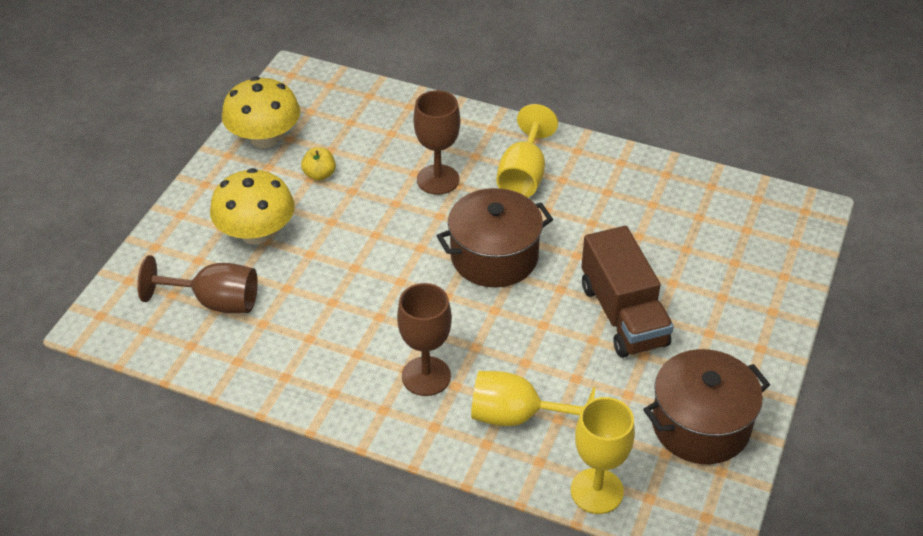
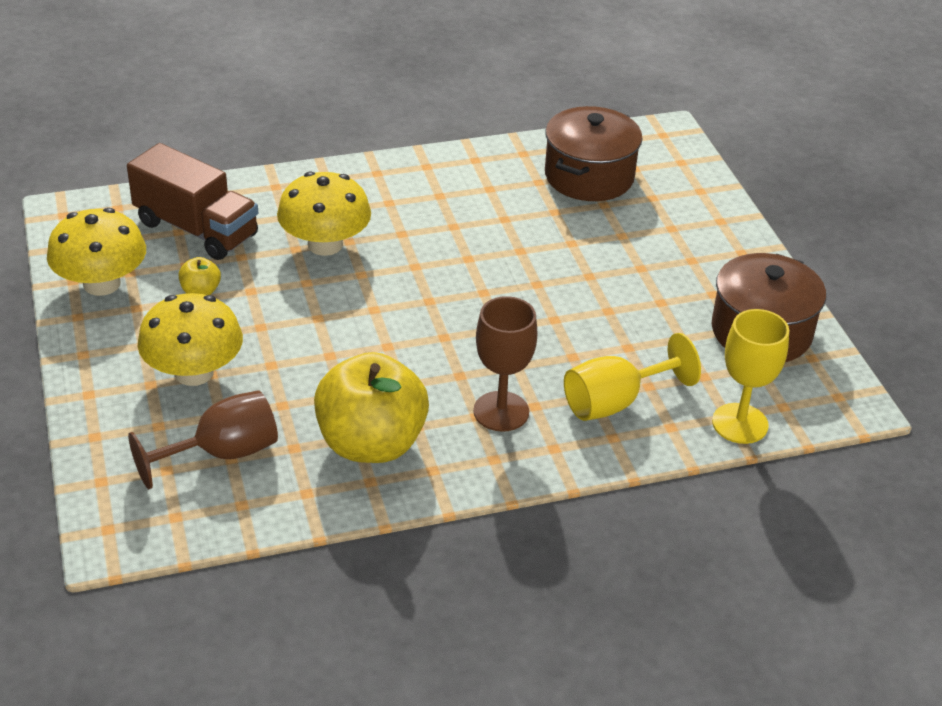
camera: 40 degrees left, 5 degrees down
brown goblet [414,90,460,195] -> yellow mushroom [277,171,371,256]
brown pot [437,188,553,287] -> brown pot moved to [545,106,642,201]
yellow goblet [496,104,558,197] -> none
brown truck [581,226,674,358] -> brown truck moved to [127,143,258,260]
none -> yellow apple [314,352,429,463]

